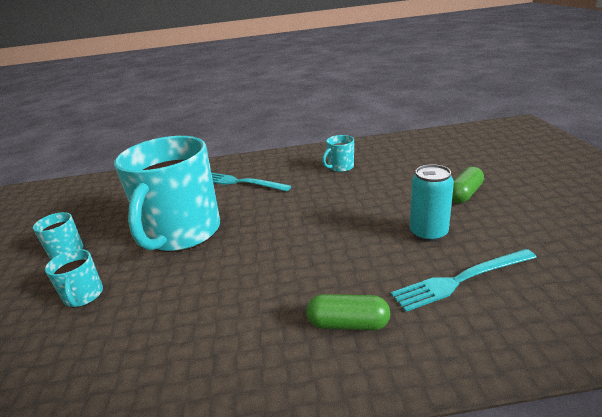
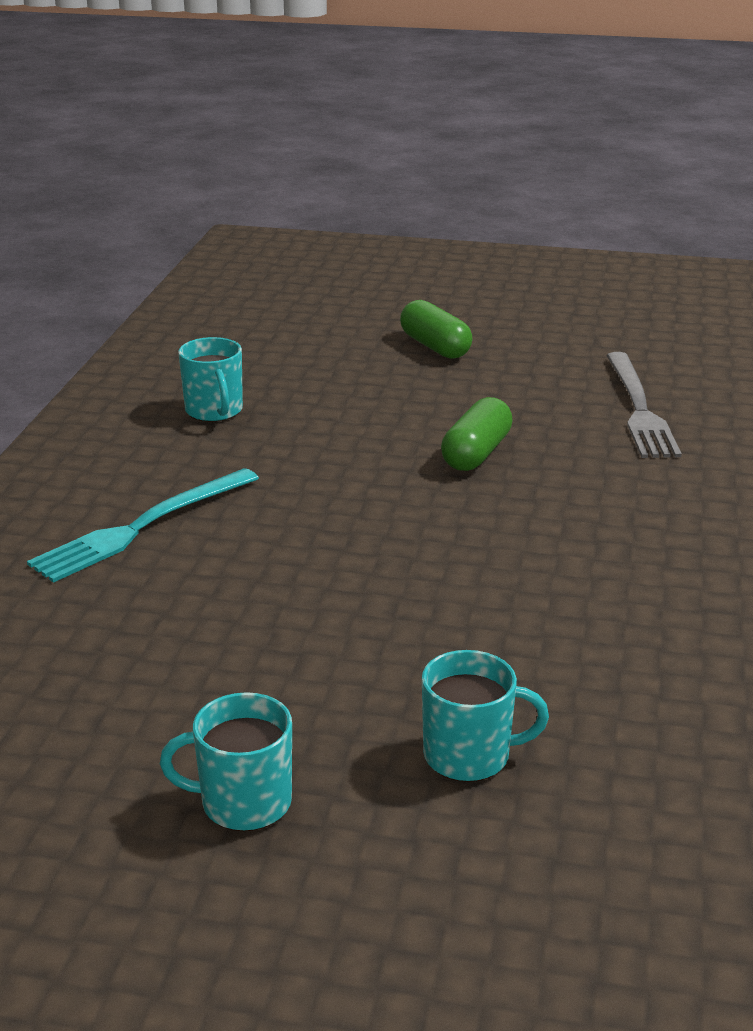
camera: 75 degrees left, 0 degrees up
turquoise mug [114,136,220,252] -> none
green capsule [306,294,390,330] -> green capsule moved to [441,397,513,471]
turquoise fork [391,249,537,312] -> grey fork [606,352,682,458]
turquoise can [410,164,454,242] -> none

